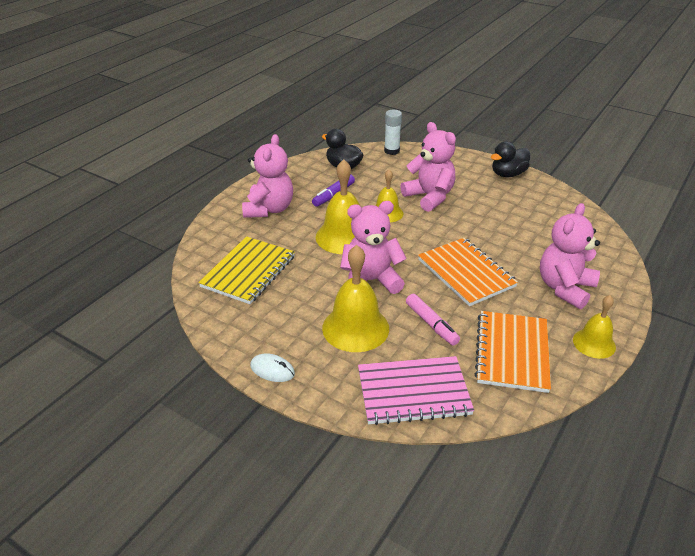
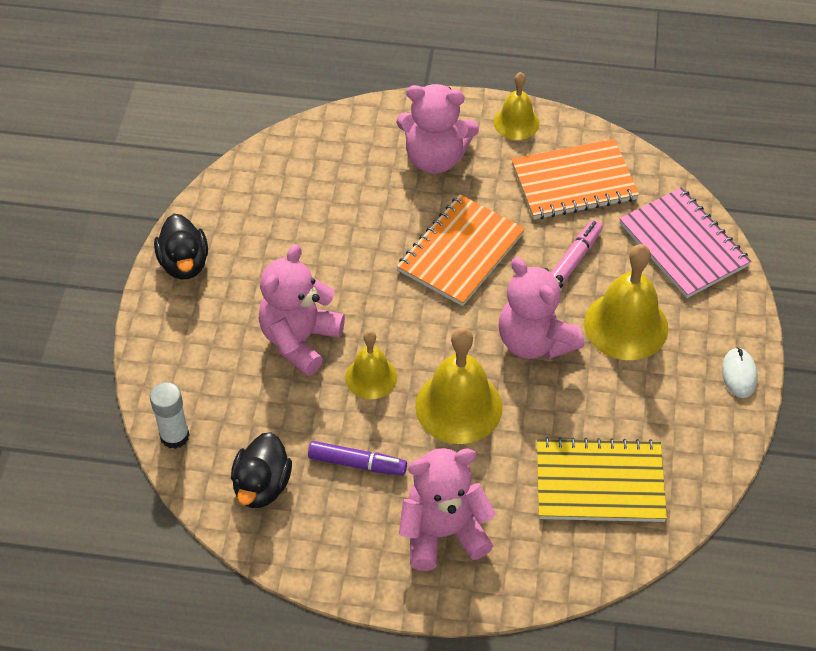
camera: 115 degrees left, 15 degrees up
black duck [491,142,530,177] -> black duck turned 45 degrees clockwise [154,214,208,279]

